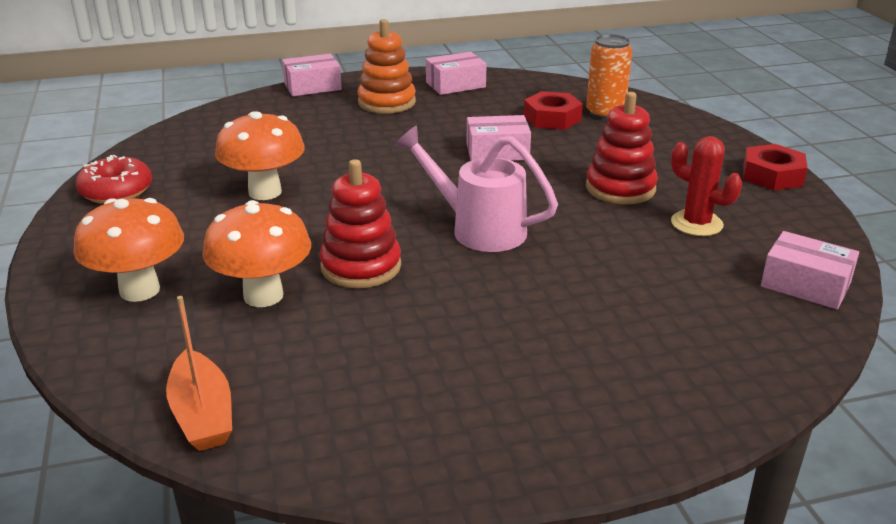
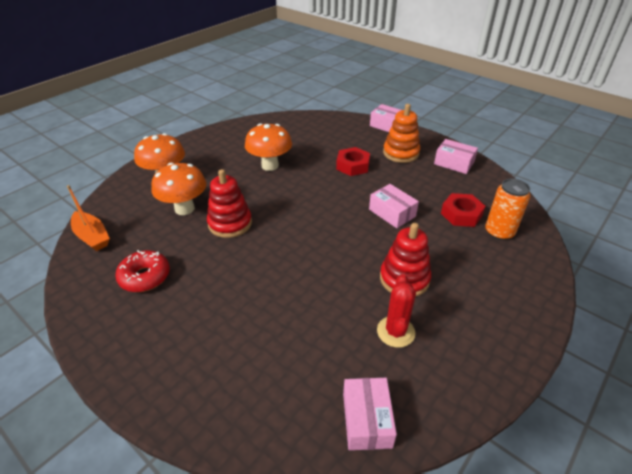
camera: 55 degrees right, 10 degrees up
red donut [76,155,152,204] -> red donut moved to [115,250,170,292]
orange boat [166,296,232,451] -> orange boat turned 75 degrees counterclockwise [67,185,110,251]
pink watering can [394,125,558,252] -> none
red nut [743,144,808,190] -> red nut moved to [336,147,370,176]

